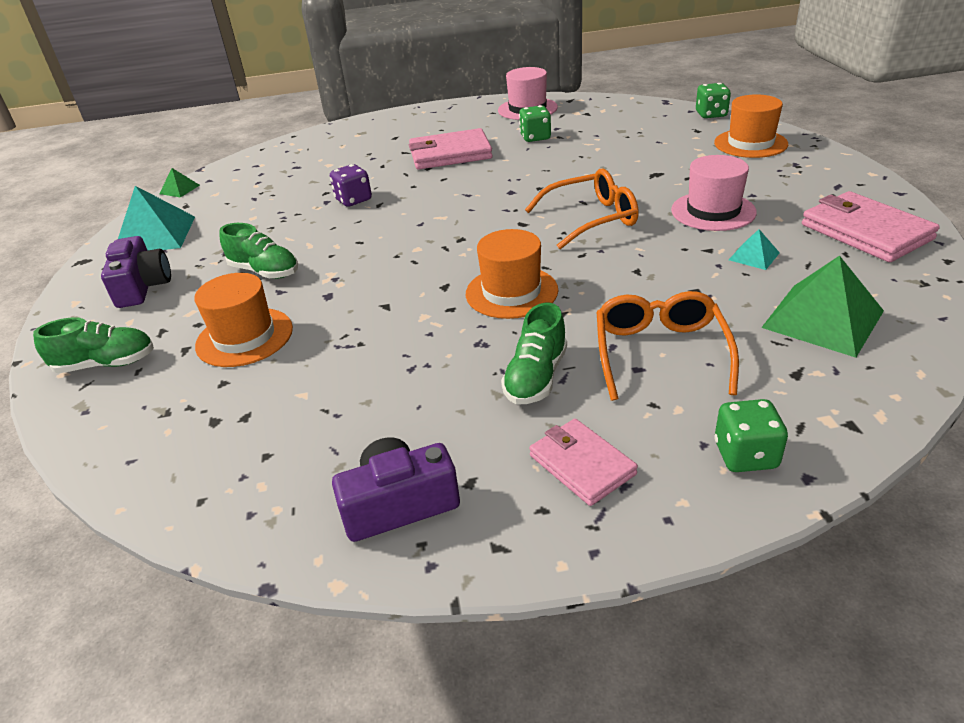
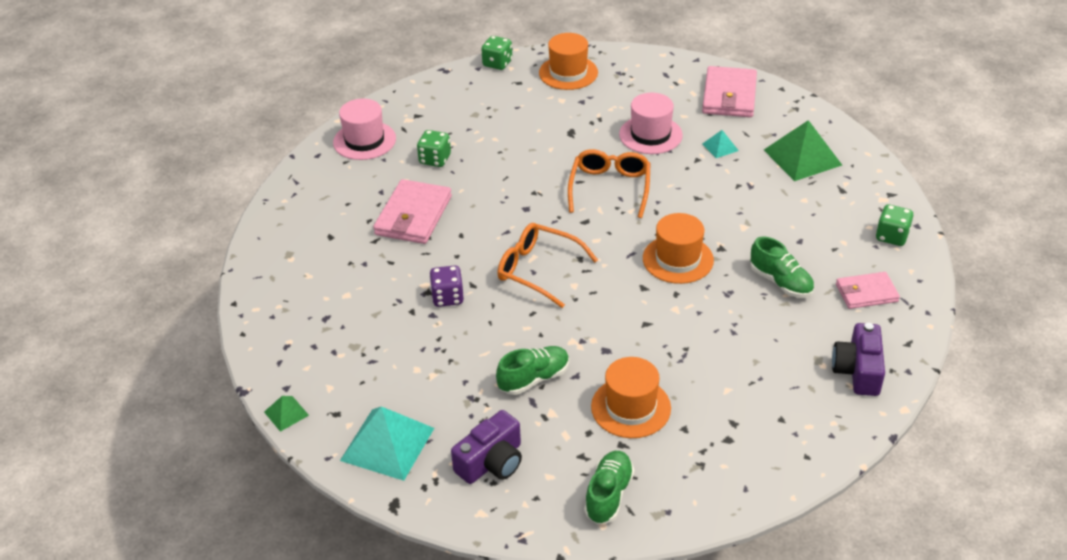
camera: 65 degrees left, 5 degrees up
purple camera [101,236,171,308] -> purple camera turned 120 degrees clockwise [451,410,522,484]
orange glasses [597,291,739,401] -> orange glasses moved to [497,223,598,308]
pink wallet [802,191,940,262] -> pink wallet turned 75 degrees counterclockwise [702,66,757,117]

